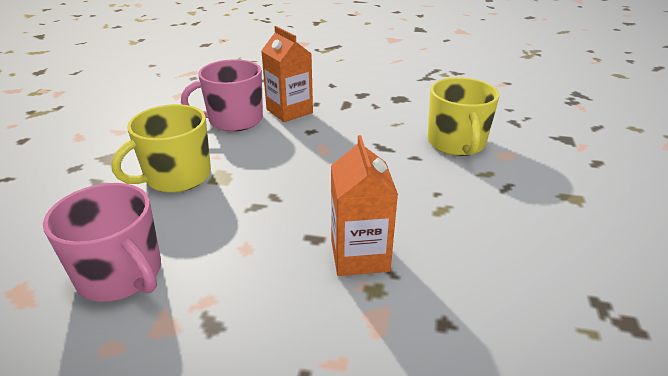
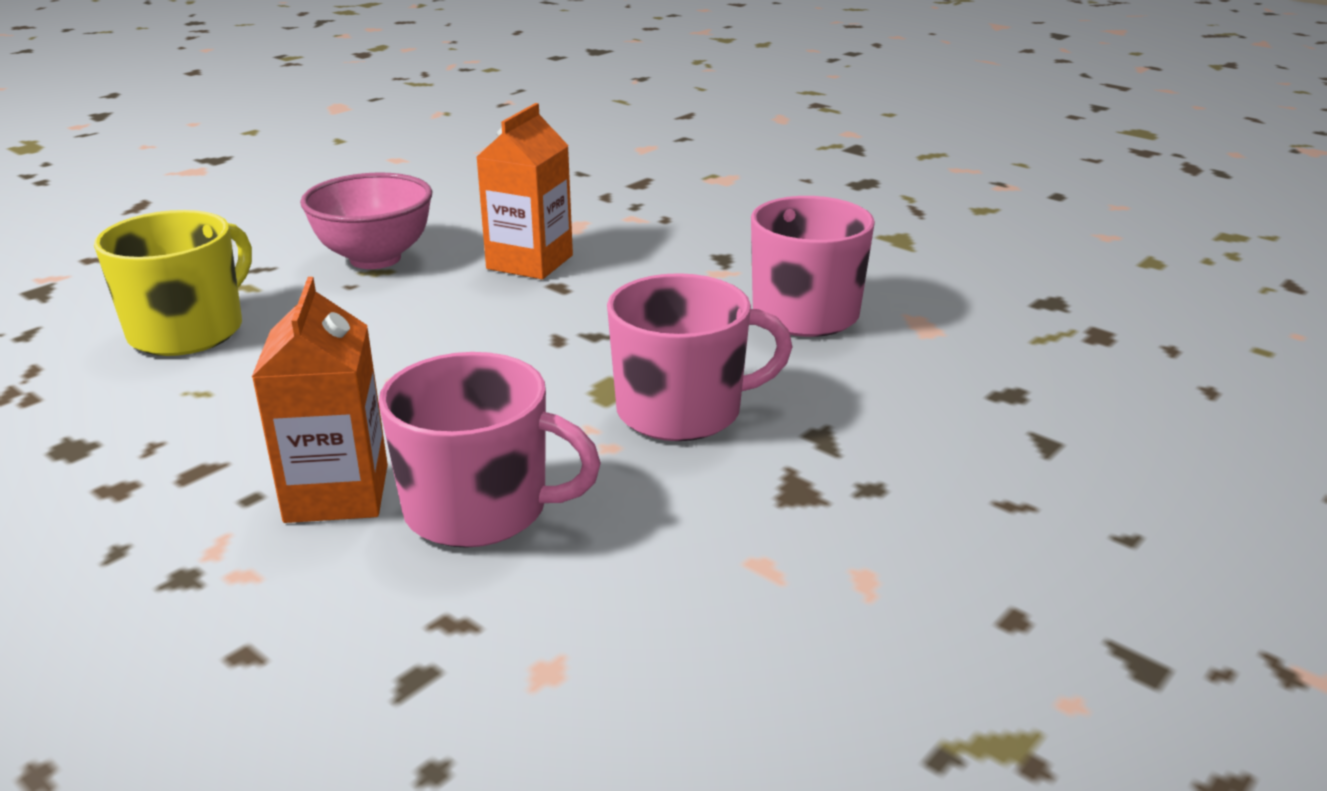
camera: 150 degrees left, 5 degrees down
yellow mug [112,104,211,193] -> pink mug [607,273,792,441]
none -> pink bowl [300,172,433,269]

